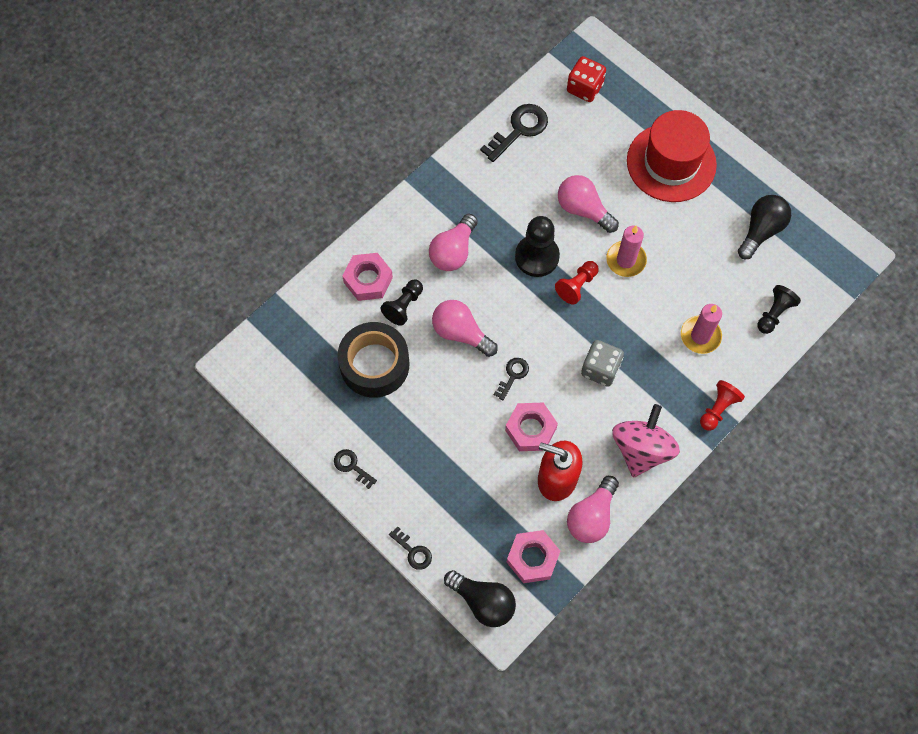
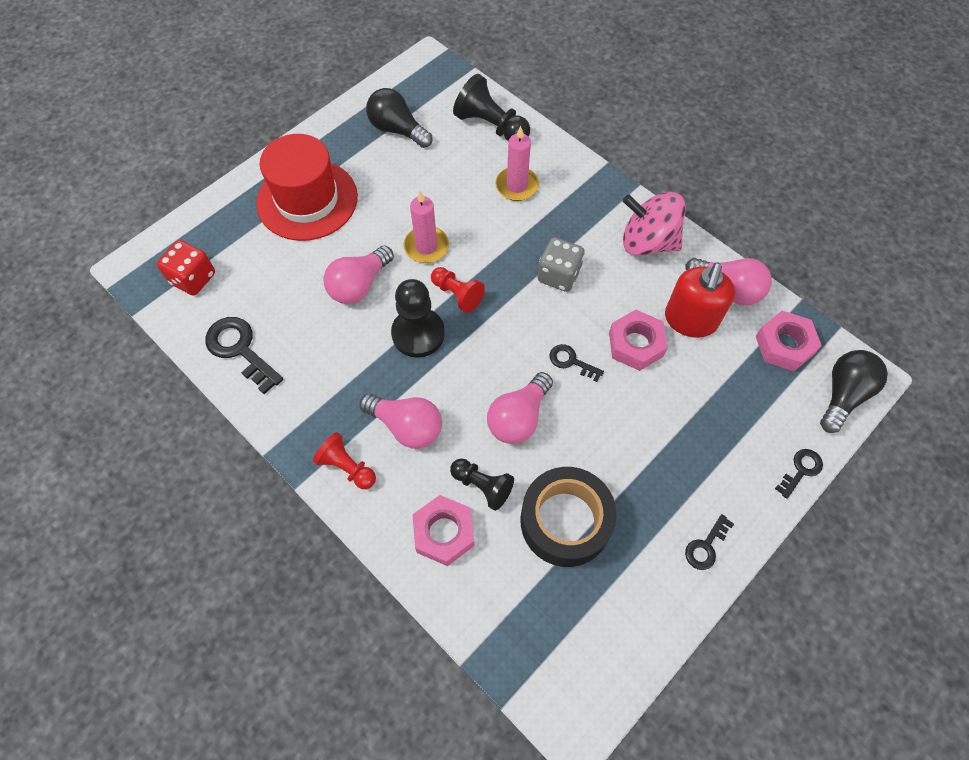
camera: 90 degrees left, 5 degrees down
red pawn [700,380,745,431] -> red pawn moved to [313,432,376,489]
black pawn [757,285,801,334] -> black pawn [453,74,530,142], size x1.55

